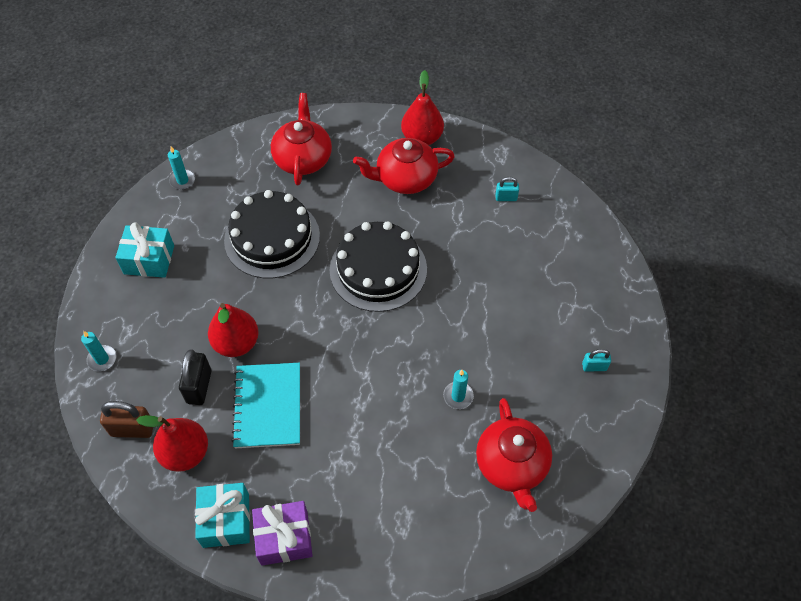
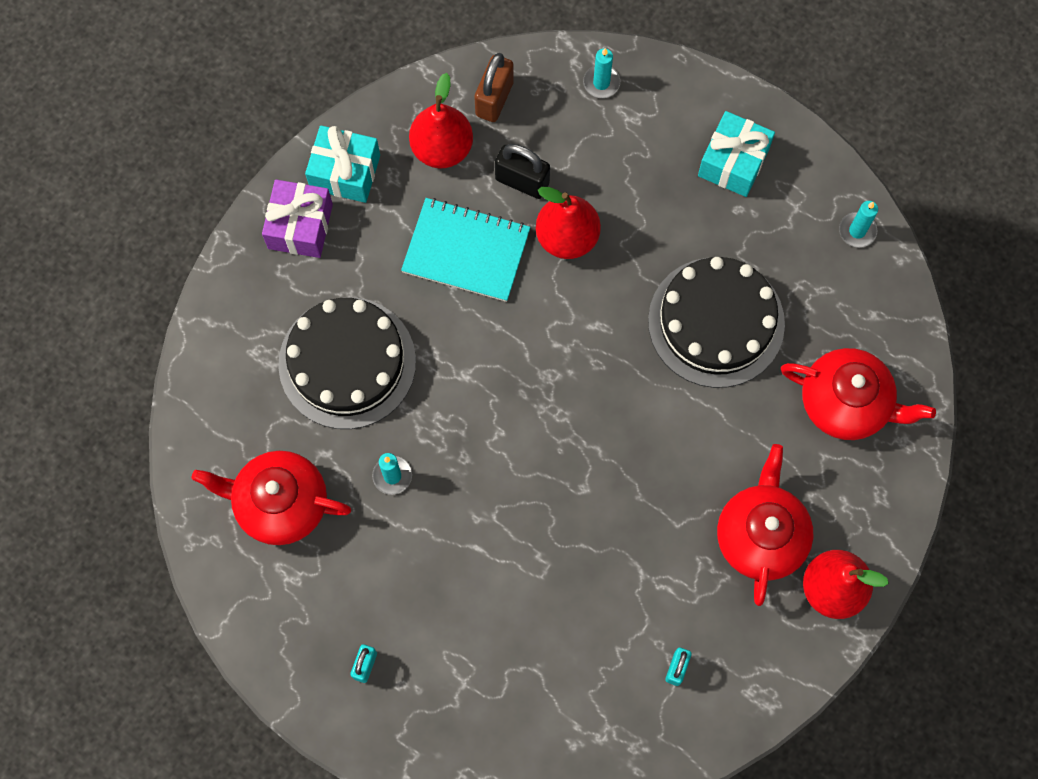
camera: 110 degrees right, 15 degrees up
black cake [330,221,427,312] -> black cake moved to [278,297,416,429]

